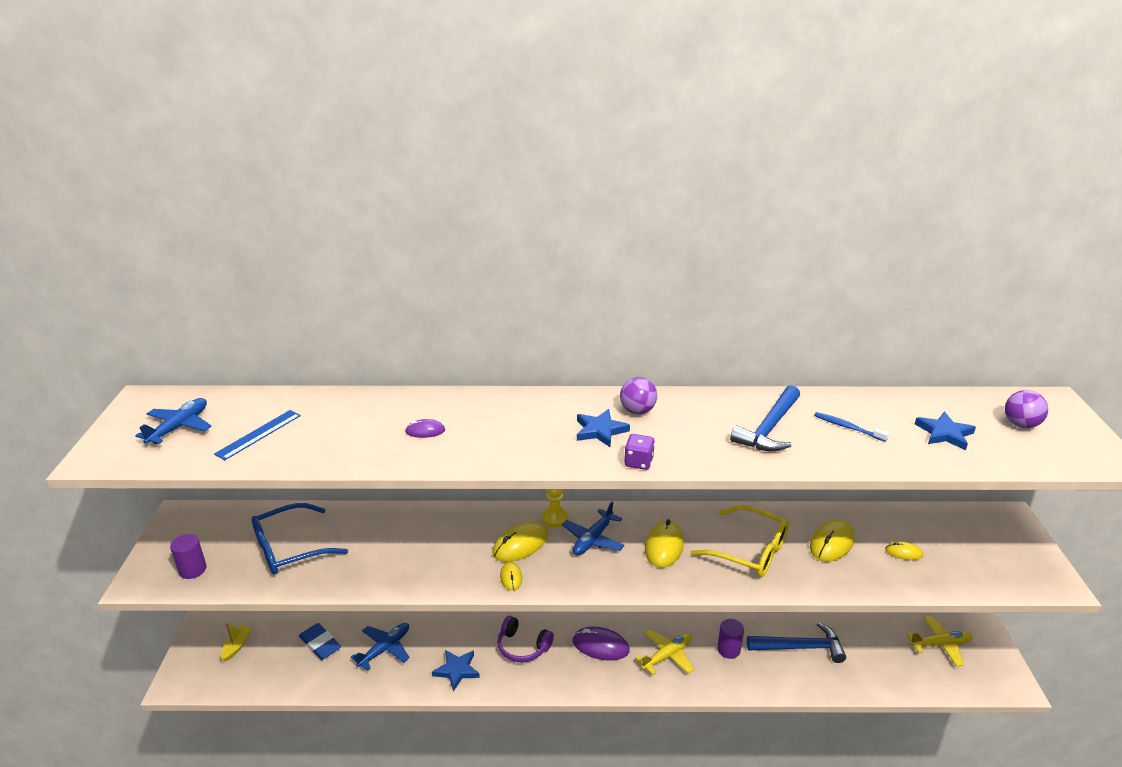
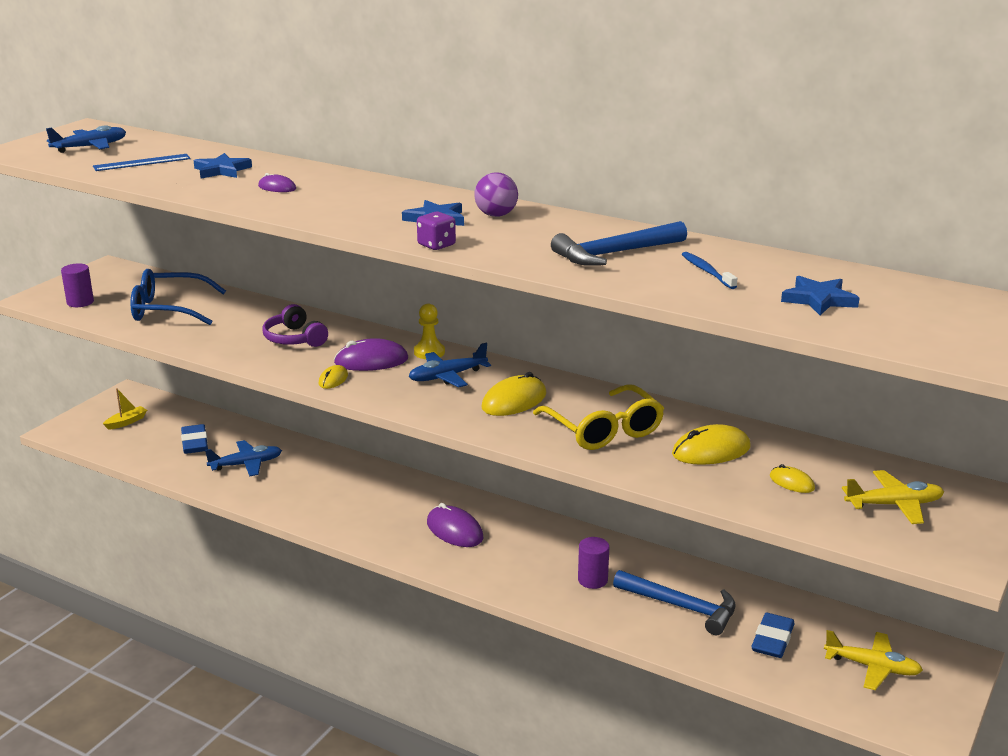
camera: 30 degrees right, 5 degrees down
blue star [432,650,480,692] -> blue star moved to [194,153,252,179]
yellow mouse [493,522,548,562] -> purple mouse [334,338,408,371]
purple headphones [497,616,554,662] -> purple headphones moved to [263,304,328,347]
yellow plane [636,629,694,675] -> yellow plane moved to [842,470,944,524]
purple ball [1005,390,1048,428] -> none
none -> blue eraser [751,613,794,658]

